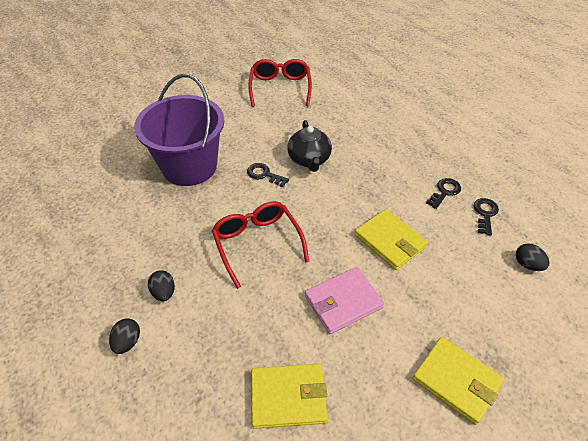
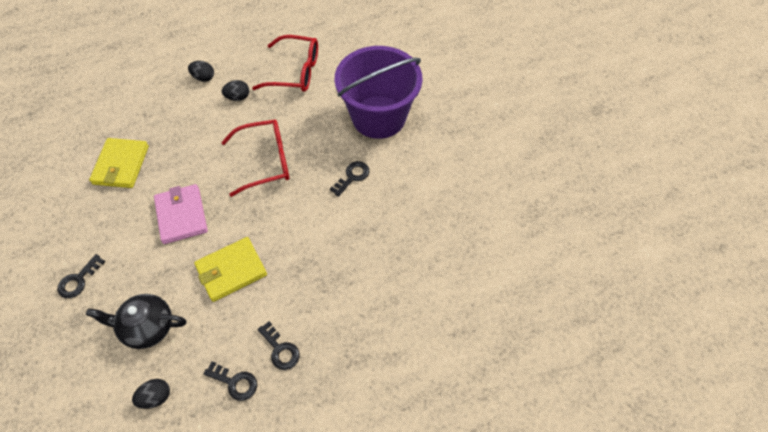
camera: 100 degrees right, 10 degrees up
red glasses [248,59,312,107] -> red glasses moved to [252,35,318,92]
black teapot [287,120,332,172] -> black teapot moved to [86,294,186,349]
yellow wallet [412,337,504,425] -> black key [58,254,106,298]

